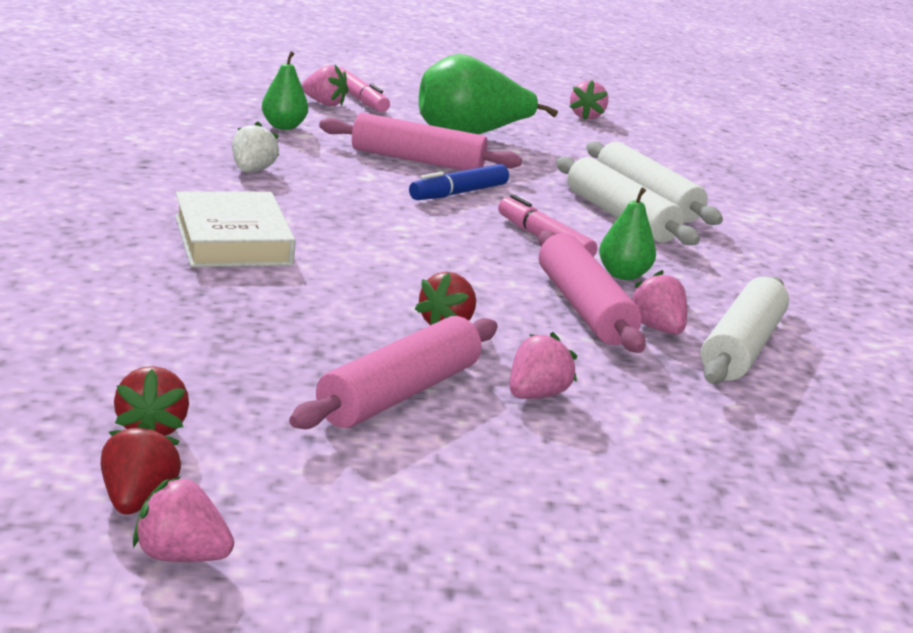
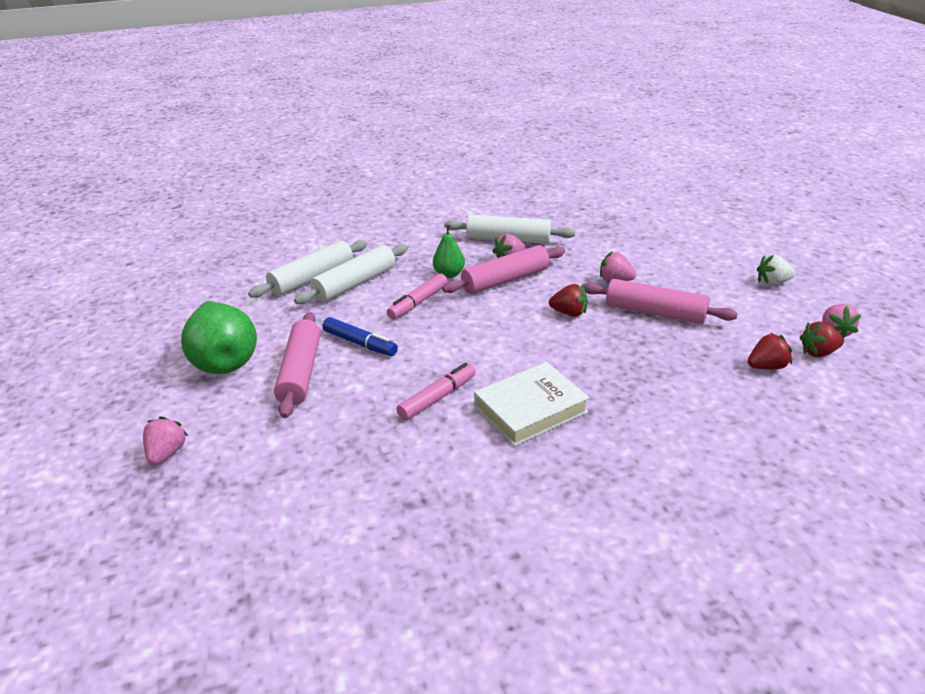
camera: 100 degrees left, 10 degrees up
white strawberry [232,121,279,172] -> white strawberry moved to [757,255,795,286]
green pear [262,51,308,130] -> none
pink marker [338,67,390,112] -> pink marker moved to [397,363,476,420]
pink strawberry [570,80,608,120] -> none

